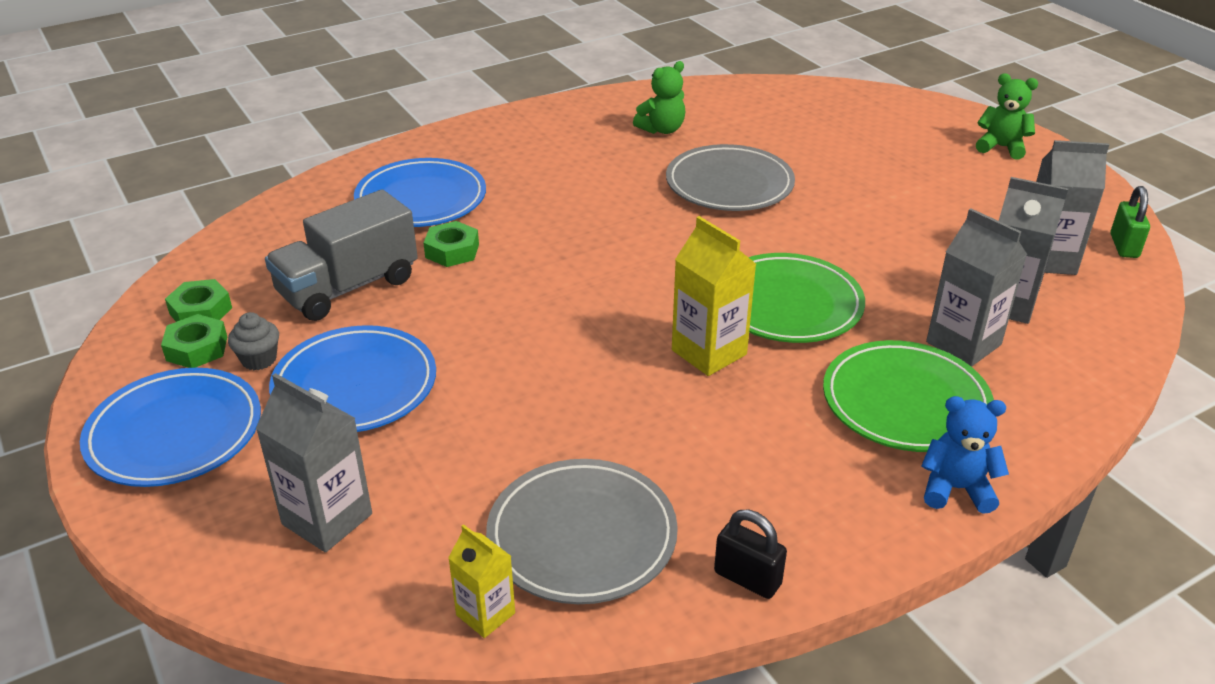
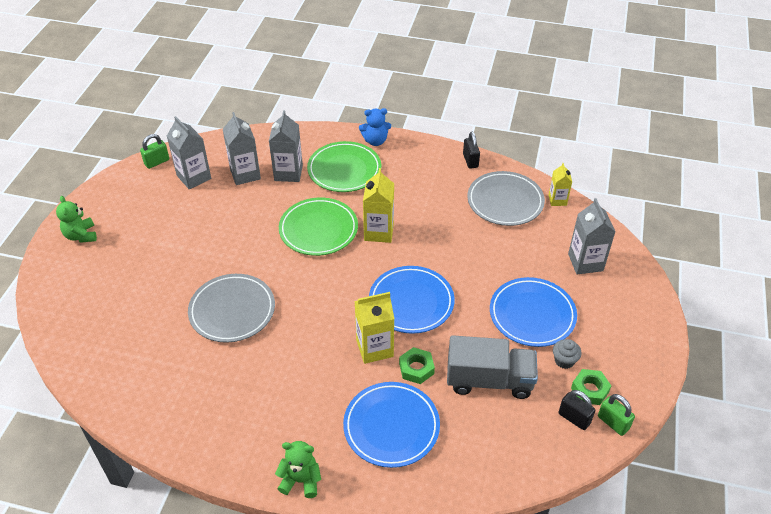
camera: 135 degrees left, 10 degrees up
blue plate [80,368,261,487] -> blue plate moved to [369,266,455,334]
green nut [165,279,232,322] -> black padlock [559,390,595,430]
green teddy bear [633,61,685,134] -> green teddy bear moved to [275,441,321,498]
blue teddy bear [922,396,1009,514] -> blue teddy bear turned 60 degrees counterclockwise [359,108,391,146]
none -> yellow carton [354,292,394,364]
none -> green padlock [598,394,635,436]

